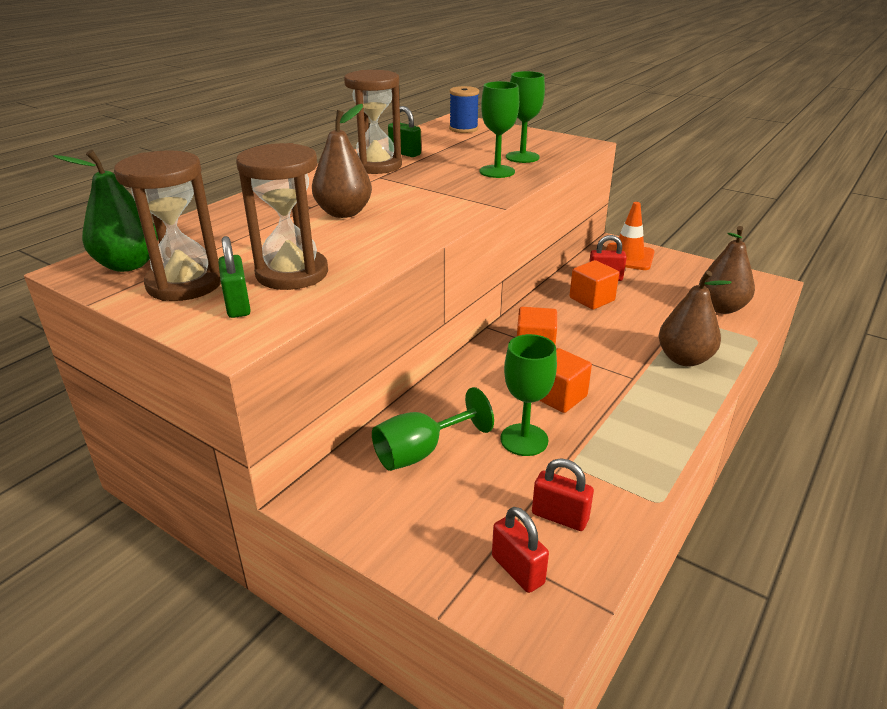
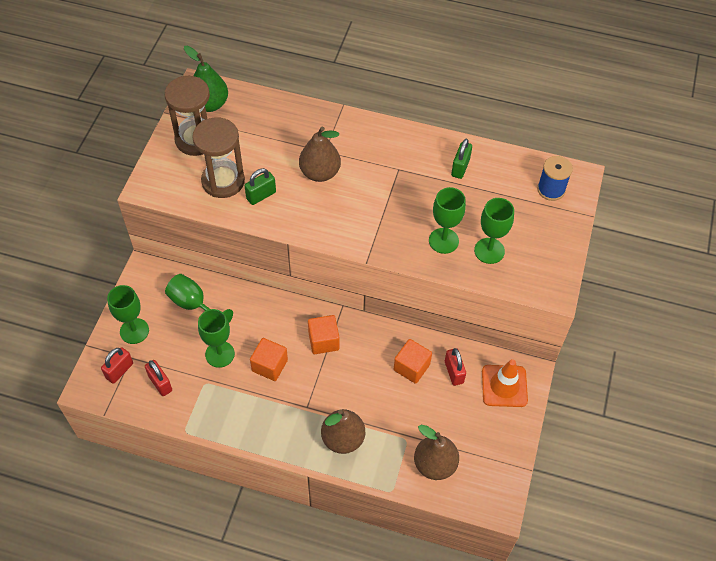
camera: 70 degrees right, 25 degrees up
green padlock [218,236,251,318] -> green padlock moved to [245,168,276,205]
brown hourglass [344,70,402,174] -> none
red padlock [532,458,594,531] -> red padlock turned 45 degrees counterclockwise [145,360,172,396]
none -> green goblet [107,285,149,344]

